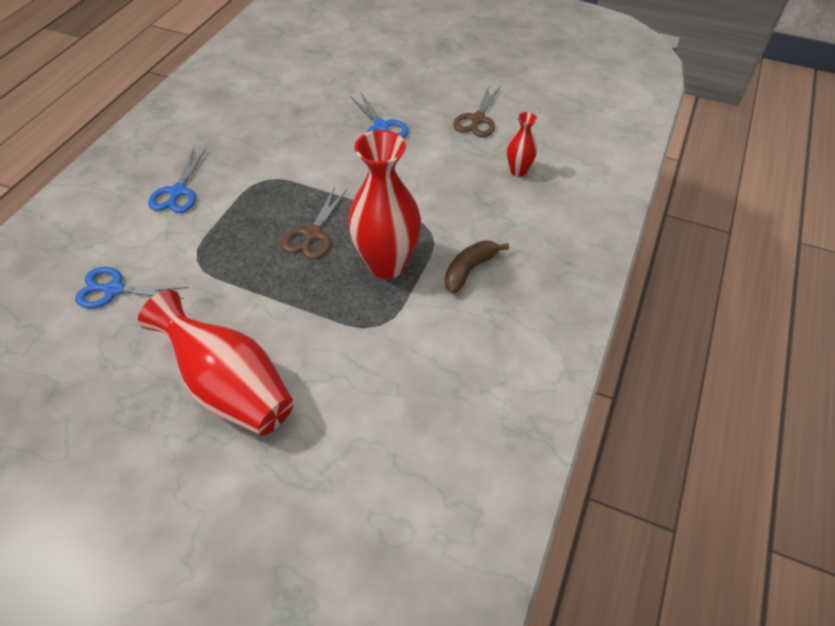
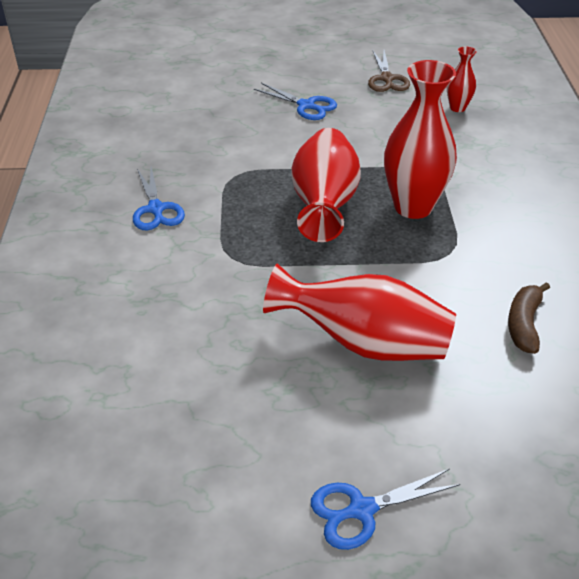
camera: 25 degrees left, 10 degrees down
blue scissors [75,267,189,309] -> blue scissors moved to [311,469,460,550]
brown scissors [281,187,347,259] -> red vase [291,128,361,242]
brown banana [445,240,509,294] -> brown banana moved to [508,282,550,354]

